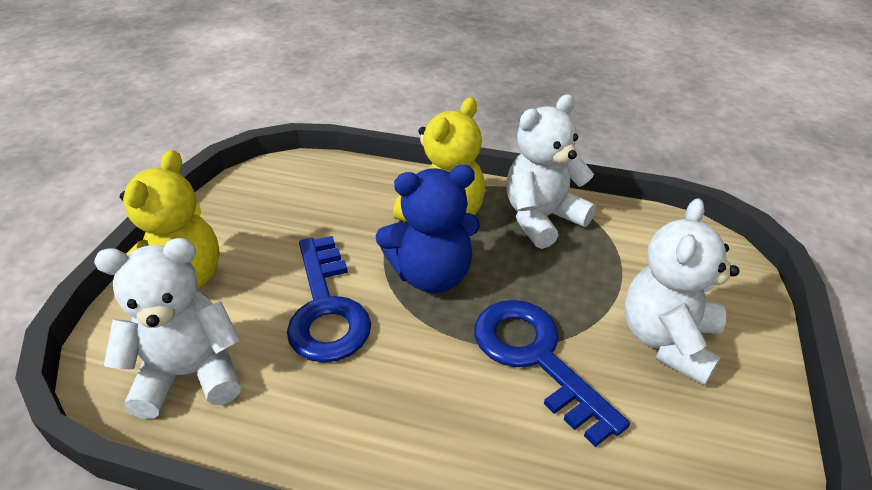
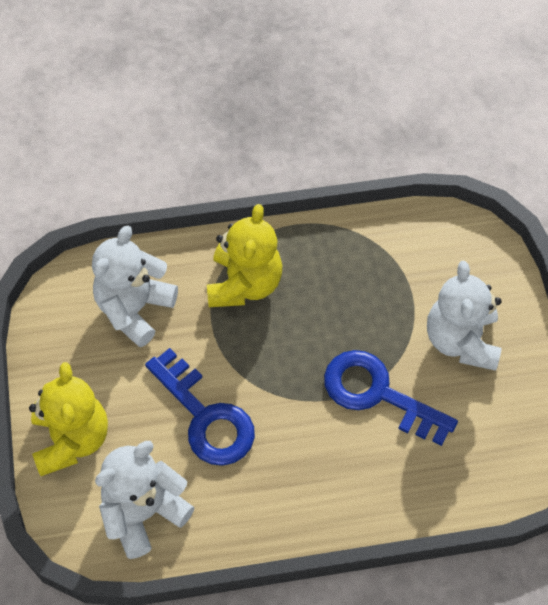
camera: 25 degrees left, 20 degrees up
blue teddy bear [375,165,480,293] -> none
white teddy bear [506,94,596,249] -> white teddy bear moved to [92,226,178,347]

